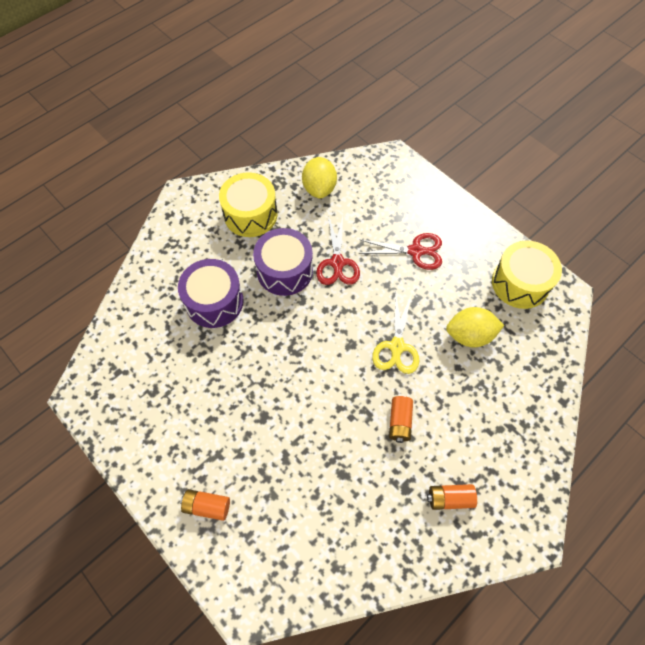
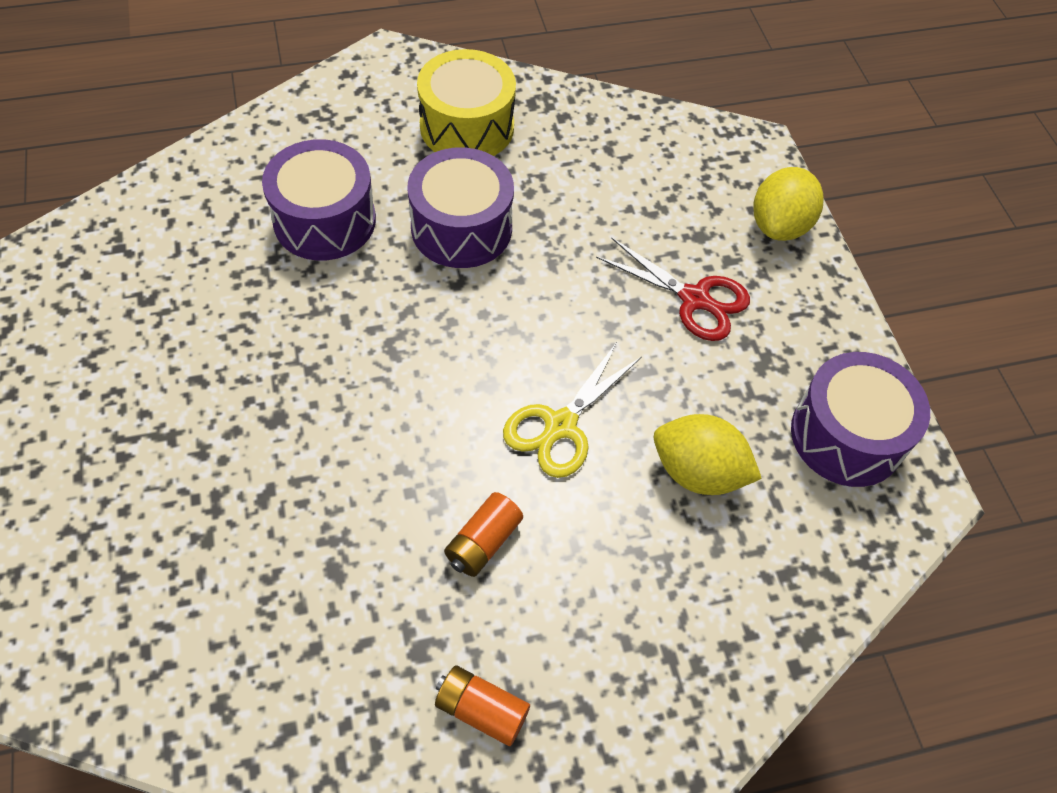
camera: 25 degrees right, 5 degrees down
orange battery [180,489,230,521] -> none
yellow lemon [302,157,337,199] -> yellow lemon moved to [754,167,824,241]
red scissors [316,216,360,285] -> none
yellow drum [492,241,562,309] -> purple drum [791,352,930,487]

